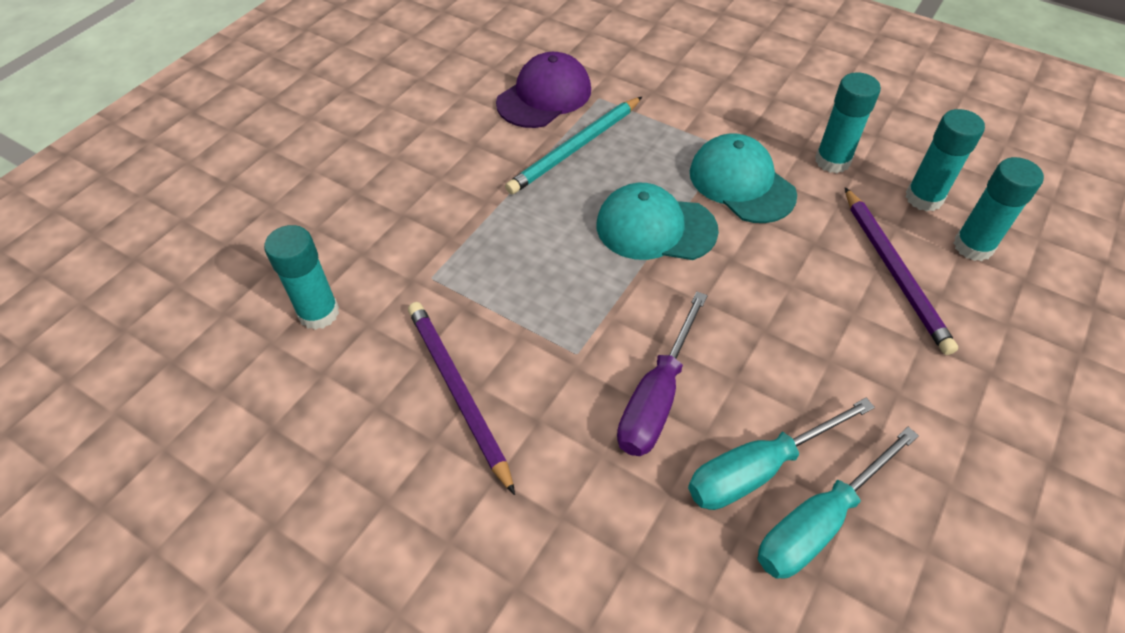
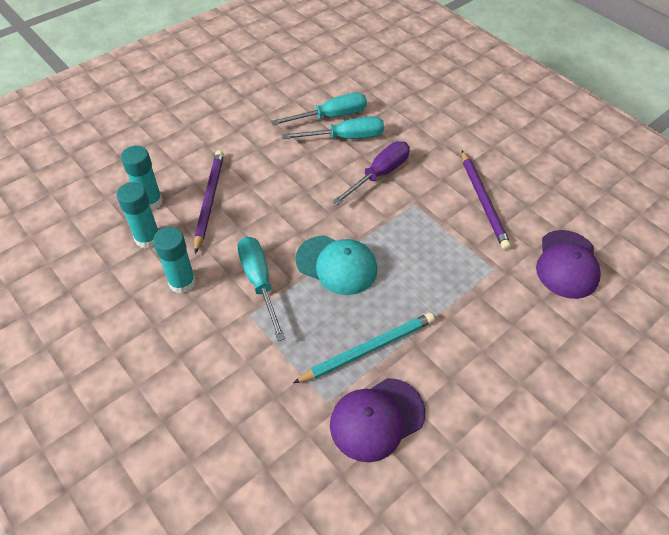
camera: 165 degrees left, 0 degrees up
turquoise glue stick [264,225,339,330] -> purple cap [536,230,601,299]
turquoise cap [690,134,797,223] -> turquoise screwdriver [237,237,286,341]

